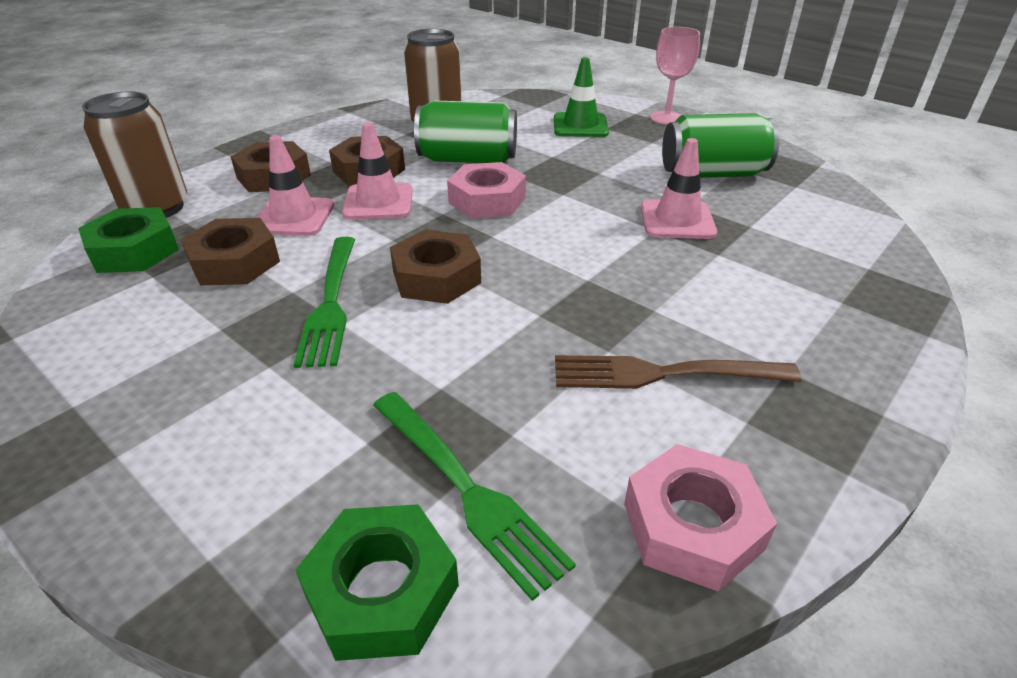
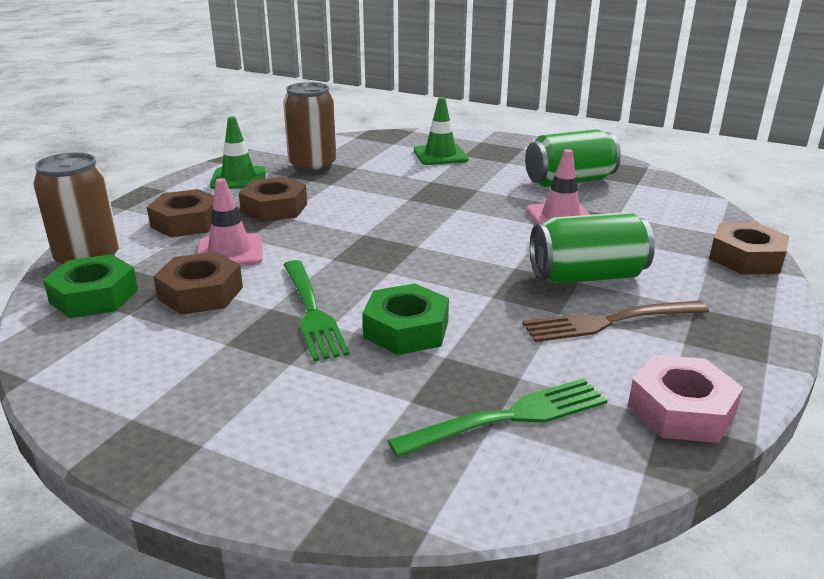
camera: 15 degrees left, 10 degrees down
green nut [295,504,459,661] -> green nut moved to [362,284,449,355]
pink traffic cone [342,123,413,220] -> none
green fork [373,392,576,601] -> green fork turned 60 degrees counterclockwise [388,378,608,458]
brown nut [390,230,481,304] -> brown nut moved to [709,222,789,274]
green can [414,100,517,163] -> green can moved to [530,212,655,284]
pink nut [447,162,526,219] -> none
pink goblet [650,27,700,124] -> none
none -> green traffic cone [210,117,266,189]

